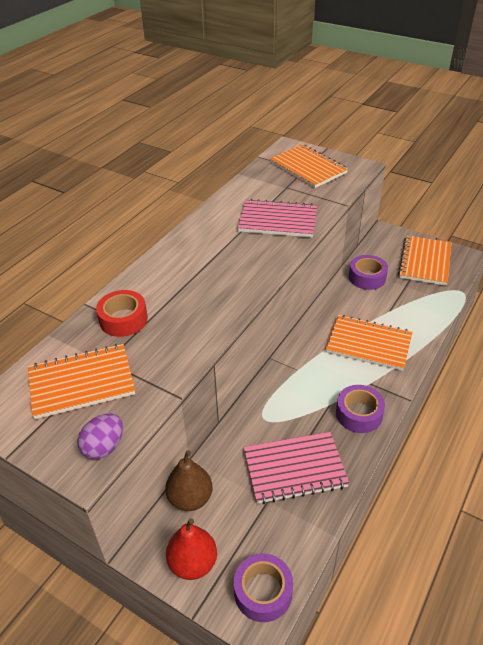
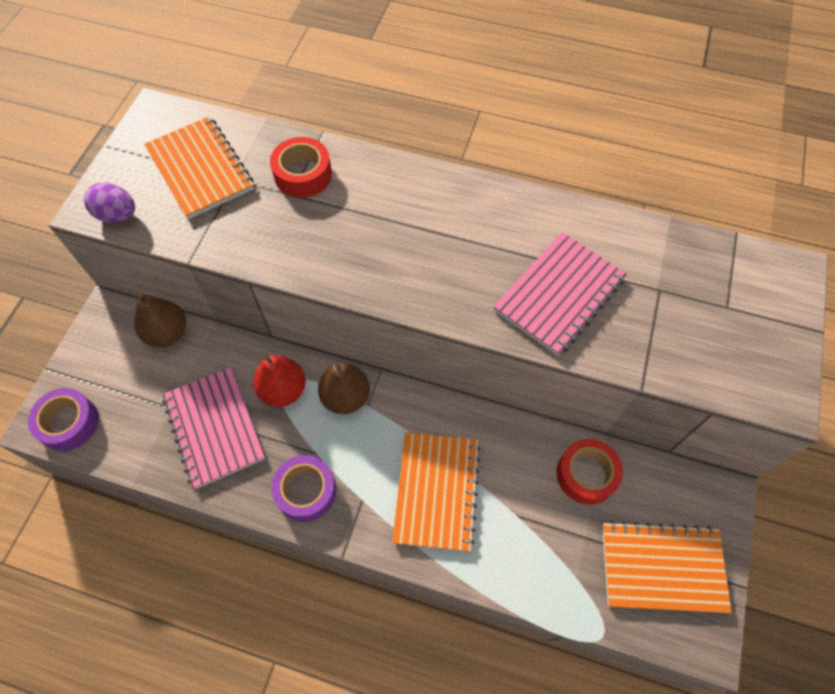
camera: 75 degrees right, 20 degrees up
red pear [166,518,217,580] -> red pear moved to [253,355,306,407]
pink notebook [237,199,317,237] -> pink notebook turned 45 degrees clockwise [493,232,627,356]
orange notebook [270,145,348,188] -> none
purple tape [349,255,388,290] -> red tape [557,439,623,505]
none -> brown pear [318,362,370,414]

